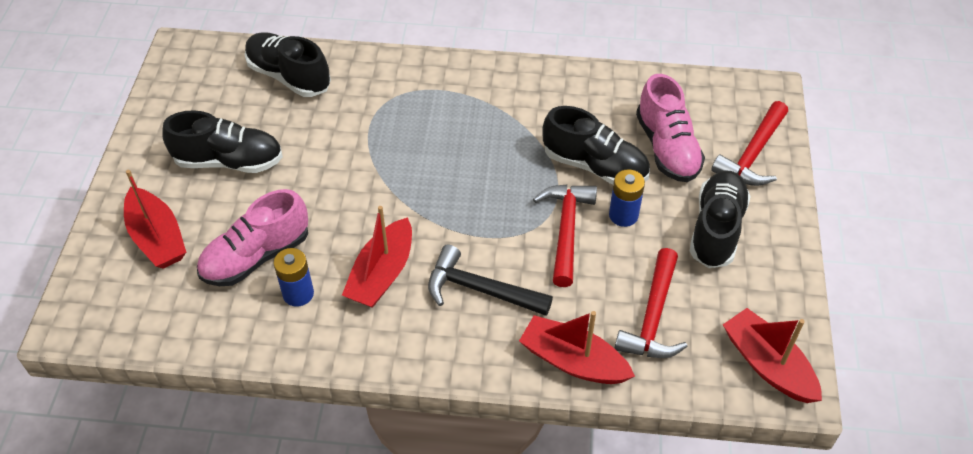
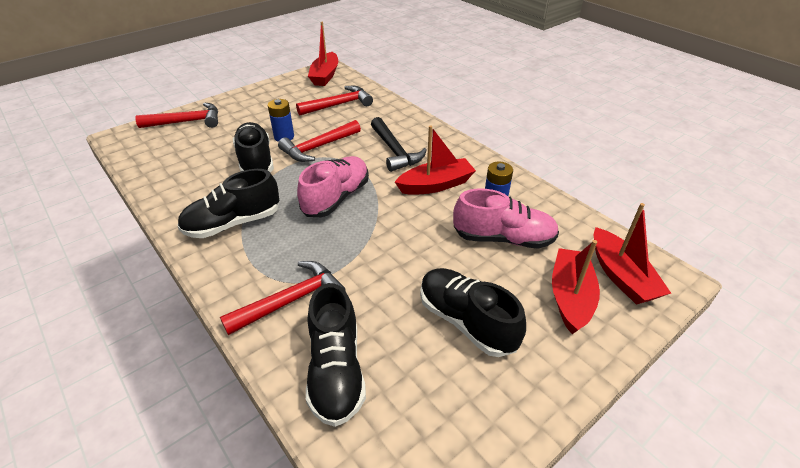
camera: 135 degrees left, 10 degrees down
red boat [519,311,635,384] -> red boat moved to [594,203,671,305]
pink shoe [636,74,705,182] -> pink shoe moved to [297,156,369,217]
black shoe [690,171,751,268] -> black shoe moved to [177,169,279,238]
none -> red hammer [220,261,346,335]

